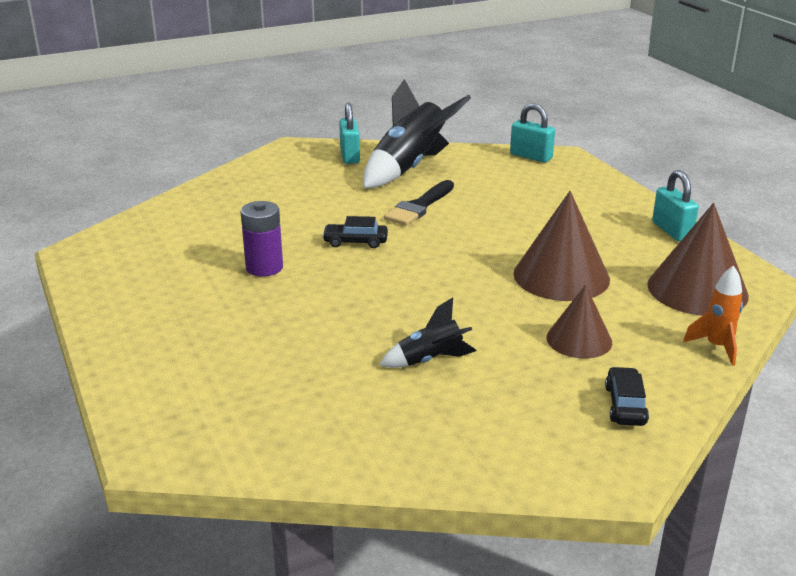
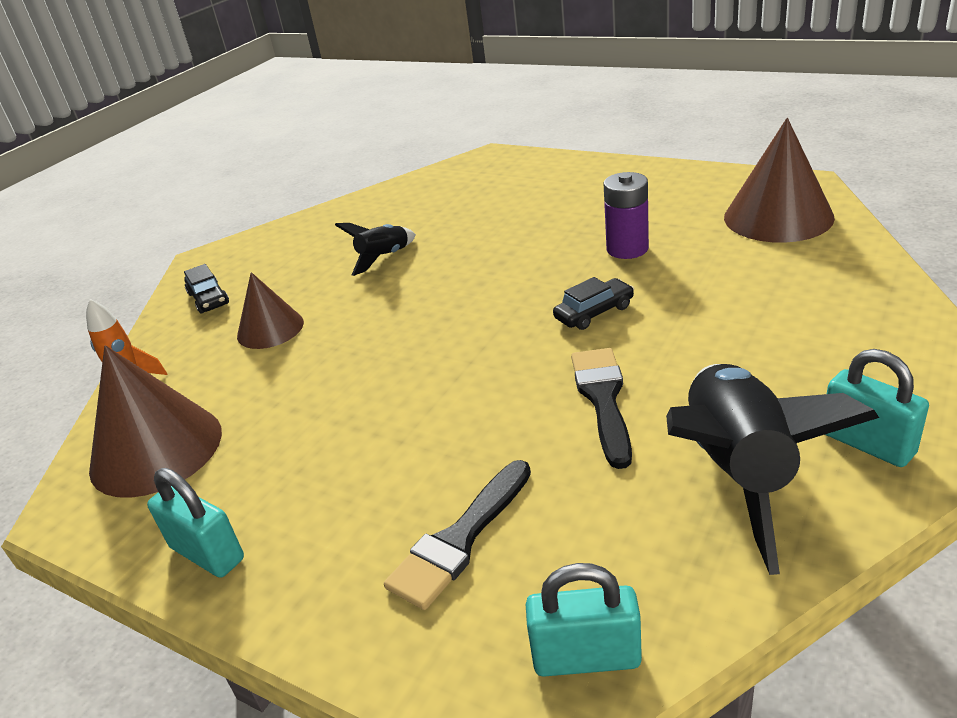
camera: 150 degrees right, 5 degrees up
brown cone [513,191,610,301] -> brown cone moved to [724,118,835,243]
none -> black brush [384,460,531,610]

